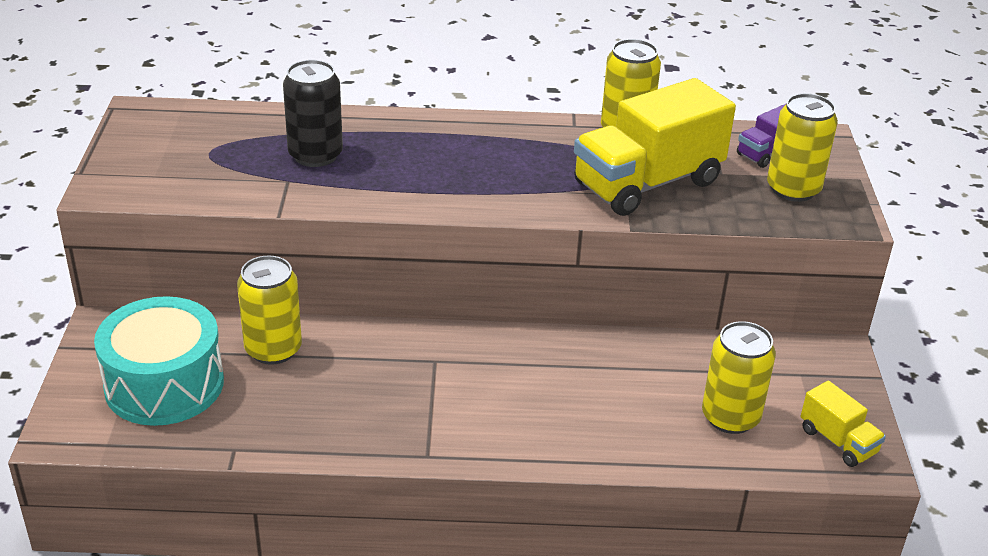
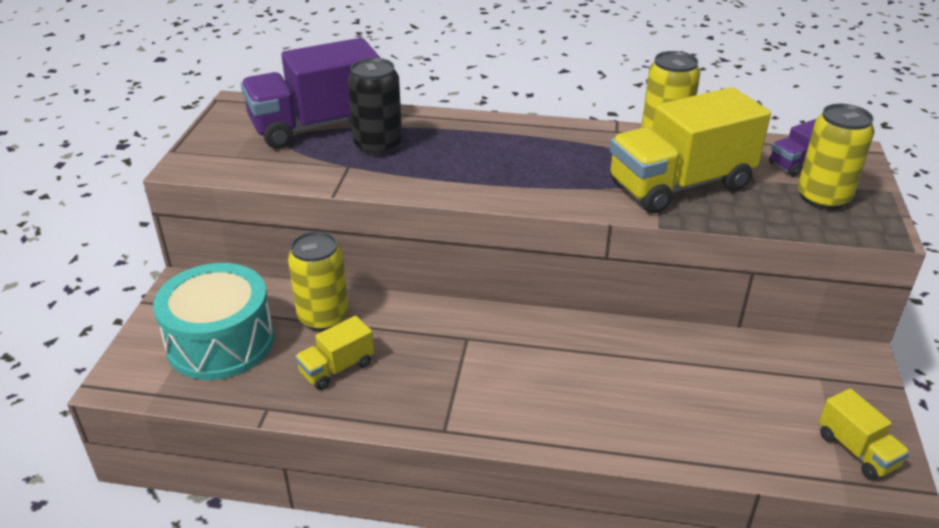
camera: 10 degrees right, 0 degrees up
yellow can [702,321,776,434] -> none
none -> purple truck [241,38,380,149]
none -> yellow truck [295,316,374,390]

